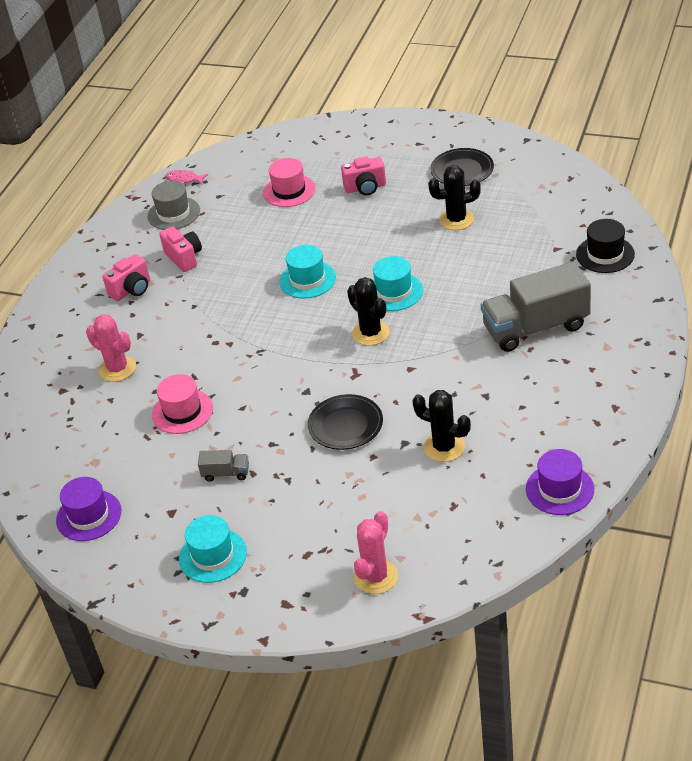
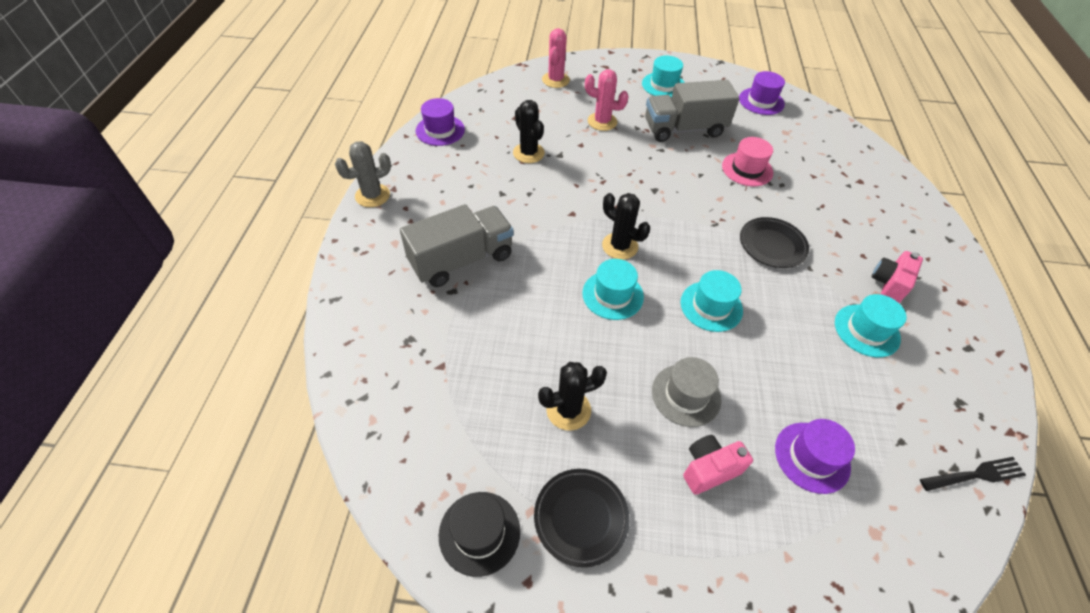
camera: 160 degrees right, 10 degrees up
pink cactus [86,314,136,382] -> pink cactus moved to [585,69,629,131]
grey hat [148,181,200,230] -> grey hat moved to [652,357,721,427]
pink camera [159,226,202,272] -> turquoise hat [835,294,906,357]
pink fish [165,170,208,184] -> black fork [920,457,1026,491]
grey truck [198,450,249,482] -> grey truck [645,80,740,142], size x2.29
pink hat [263,158,316,207] -> purple hat [775,419,855,494]
black plate [308,394,383,450] -> black plate moved to [740,217,809,268]
black cactus [412,390,471,462] -> black cactus turned 45 degrees clockwise [513,100,545,163]
black hat [576,219,635,273] -> black hat moved to [438,492,520,577]
none -> grey cactus [335,141,391,207]

